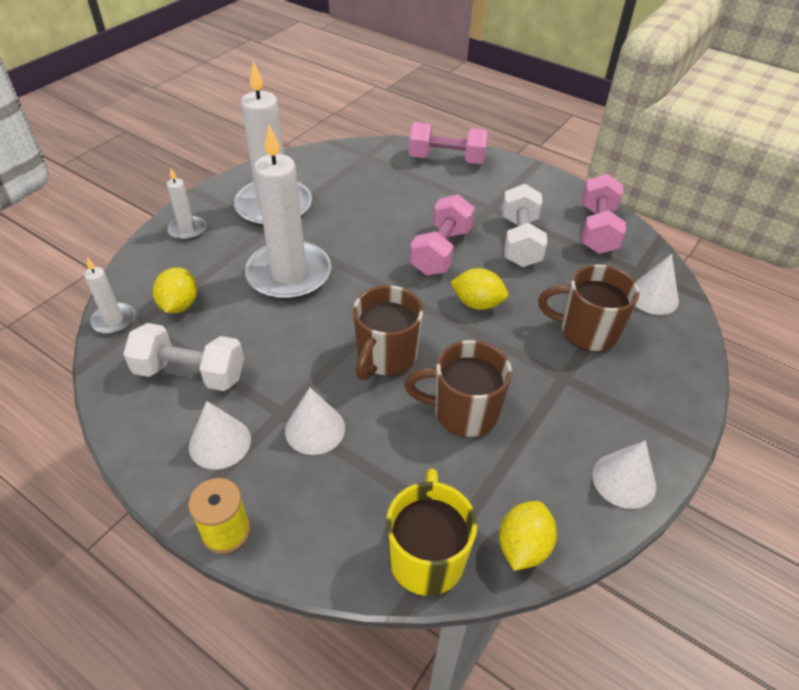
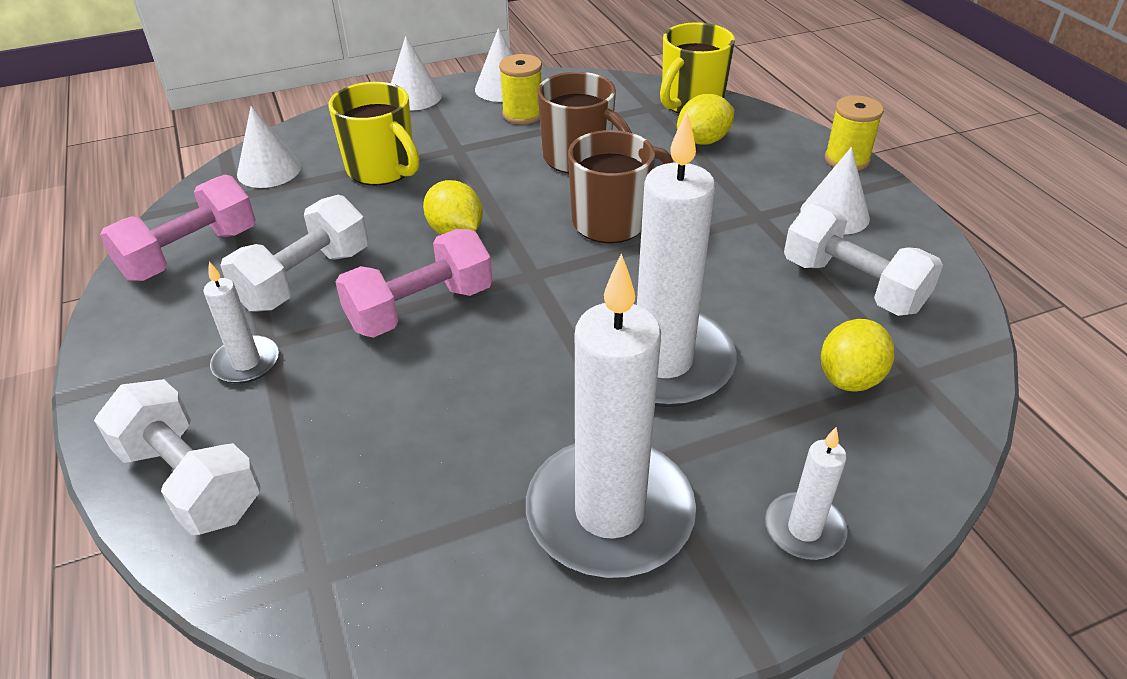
camera: 145 degrees left, 5 degrees down
white candle [84,257,135,334] -> white candle moved to [203,262,279,384]
white cone [285,387,345,455] -> white cone moved to [391,36,442,111]
pink dumbbell [409,122,488,164] -> white dumbbell [94,379,261,535]
yellow lemon [499,501,557,571] -> yellow lemon moved to [677,94,735,145]
brown mug [538,264,640,352] -> yellow mug [329,82,419,185]
none -> yellow spool [499,54,542,124]

